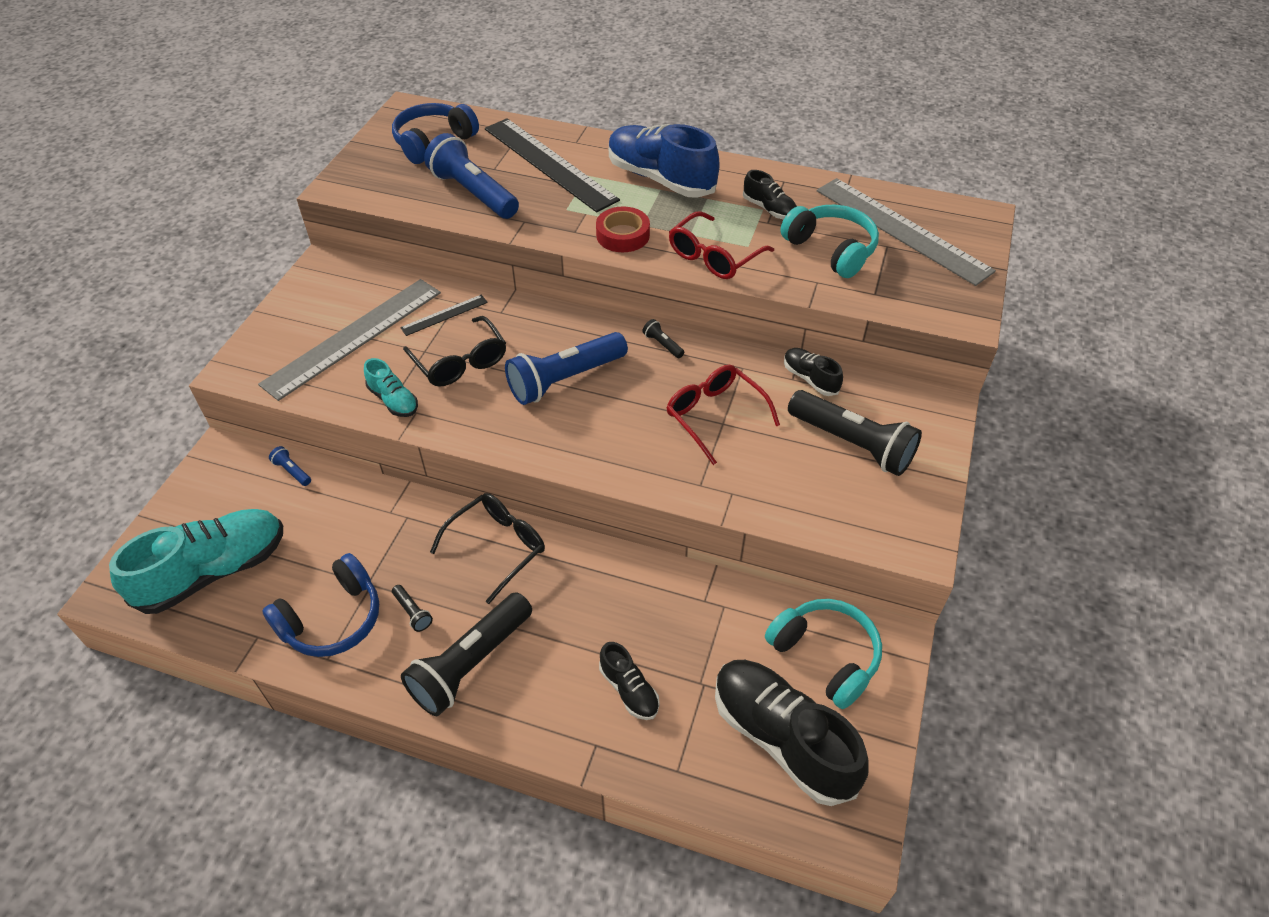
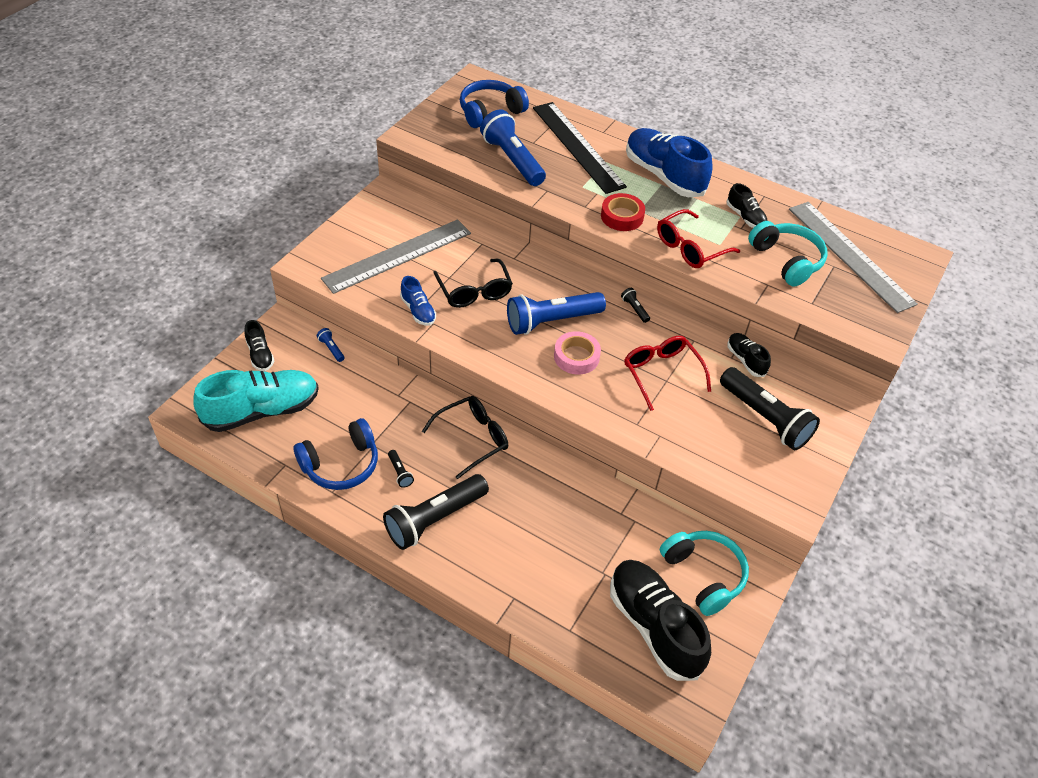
camera: 10 degrees right, 0 degrees up
turquoise shoe [364,358,418,417] -> blue shoe [400,276,436,326]
black ruler [400,295,488,336] -> none
black shoe [599,642,660,720] -> black shoe moved to [244,320,274,371]
none -> pink tape [554,331,601,375]

